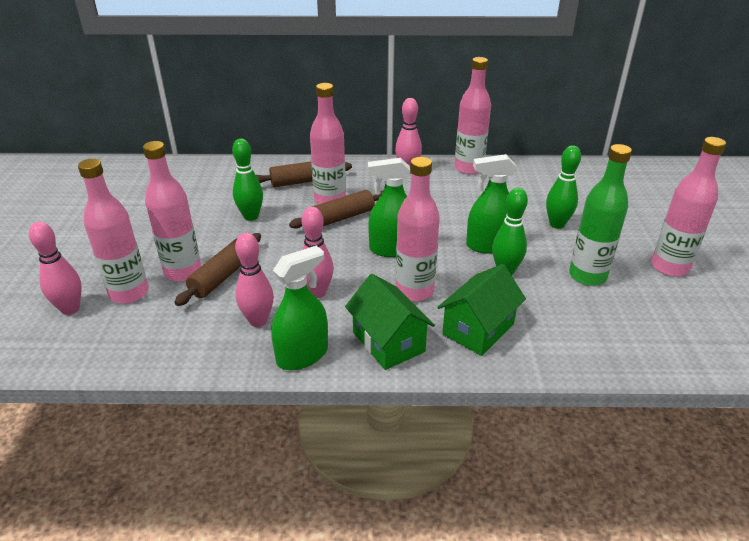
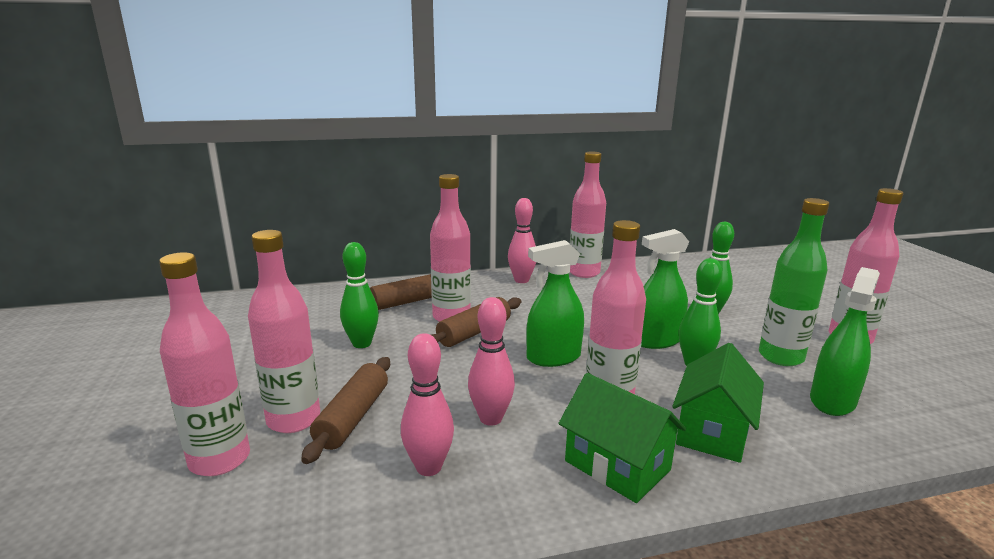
camera: 15 degrees left, 15 degrees down
pink bowling pin [29,222,82,315] -> none
green spray bottle [271,245,328,371] -> green spray bottle moved to [810,267,880,416]

